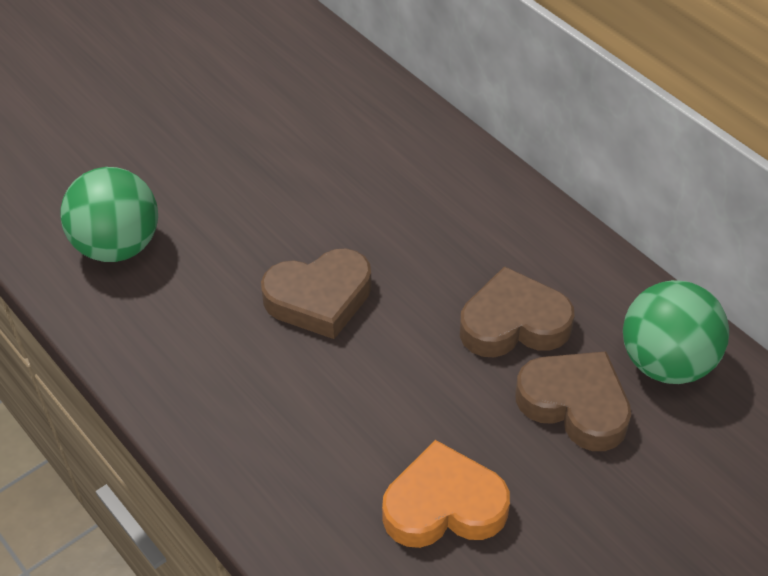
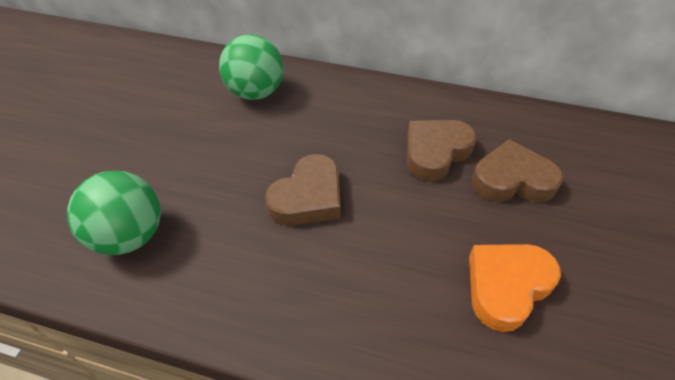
camera: 35 degrees left, 0 degrees up
green ball [623,280,729,384] -> green ball moved to [219,34,284,100]

